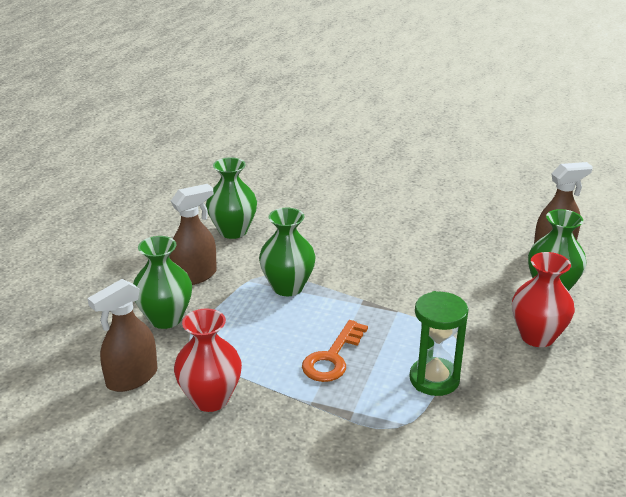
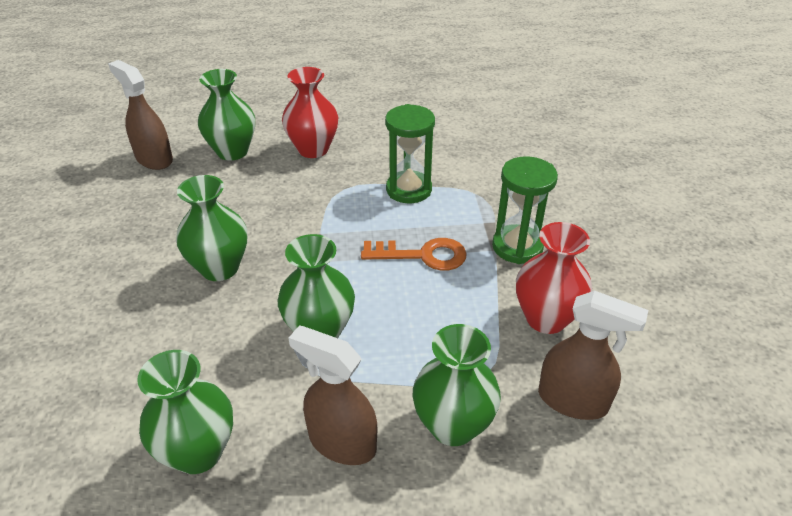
camera: 115 degrees left, 10 degrees up
none -> green vase [176,175,247,281]
none -> green hourglass [492,156,558,264]

